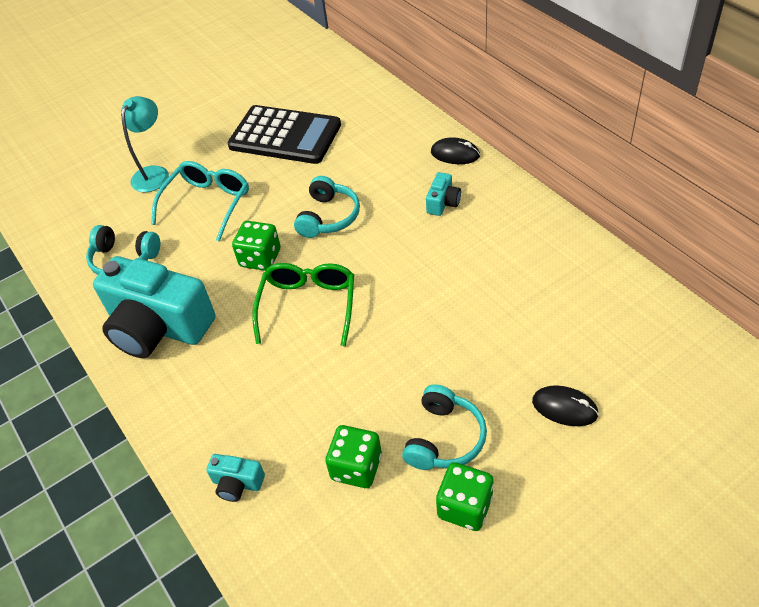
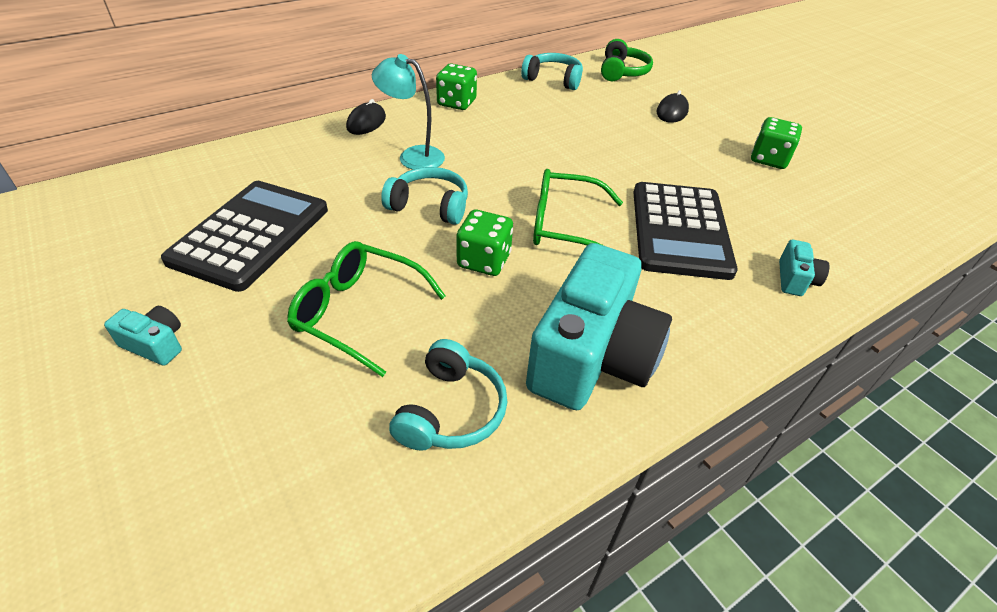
camera: 95 degrees left, 5 degrees down
turquoise lamp [121,96,169,192] -> turquoise lamp moved to [372,54,445,170]
turquoise glasses [151,161,249,242] -> green glasses [287,241,446,377]
green dice [325,425,382,488] -> green dice moved to [436,64,477,110]
turquoise headphones [402,384,487,470] -> turquoise headphones moved to [521,53,583,90]
turquoise camera [426,172,461,216] -> turquoise camera moved to [104,306,182,365]
none -> green headphones [601,39,653,81]
none -> black calculator [633,182,738,280]

